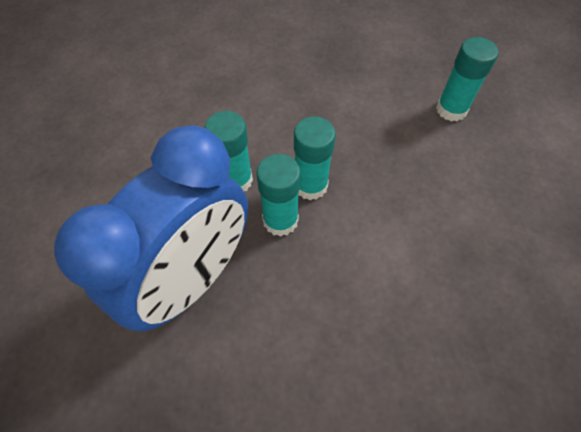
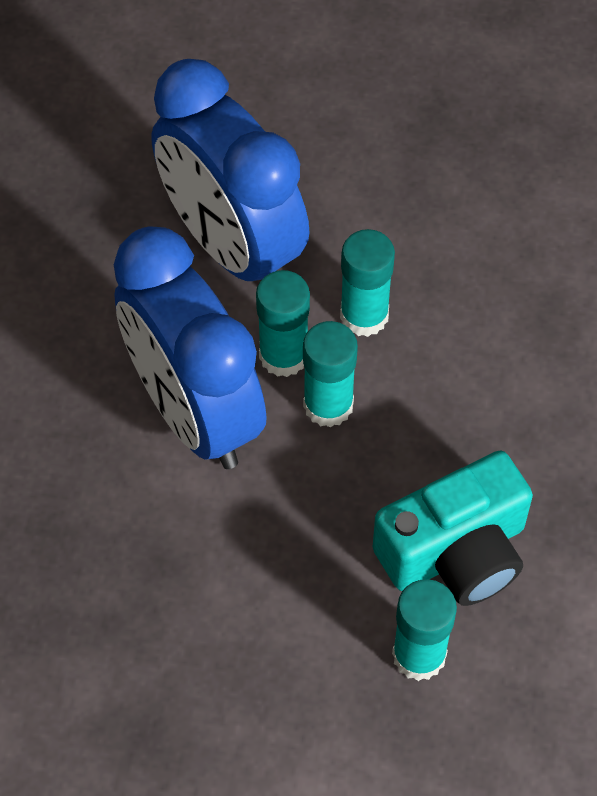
camera: 105 degrees right, 0 degrees up
none -> blue clock [114,227,267,469]
none -> turquoise camera [373,451,533,606]

